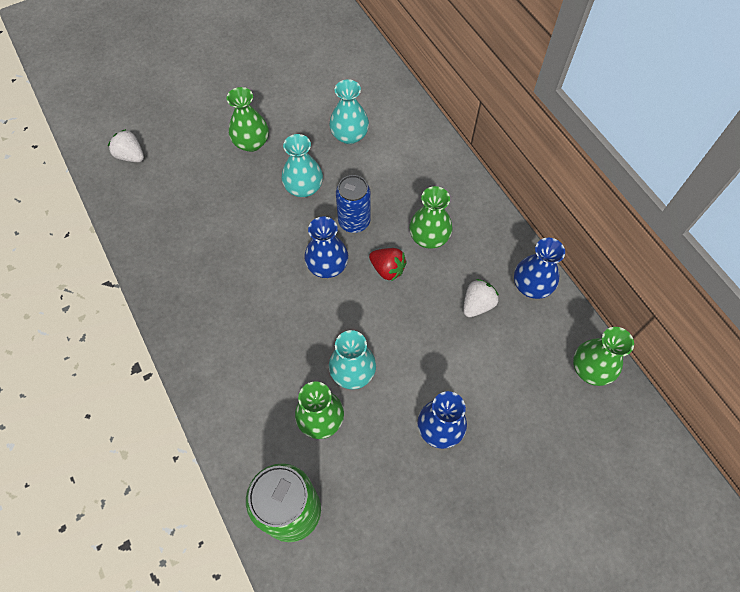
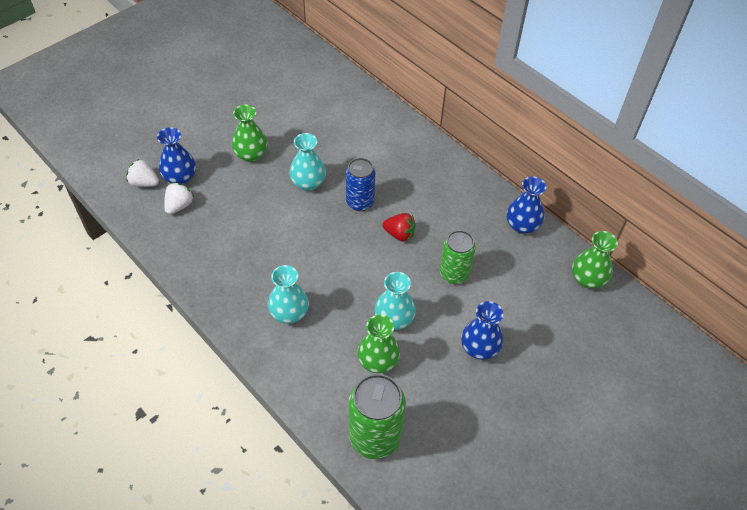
camera: 15 degrees left, 10 degrees down
blue vase [304,217,348,278] -> blue vase moved to [157,127,196,185]
turquoise vase [329,79,369,144] -> turquoise vase moved to [268,265,309,324]
green vase [409,186,453,249] -> none
white strawberry [463,279,499,317] -> white strawberry moved to [164,182,194,214]
none -> green can [440,230,476,284]

